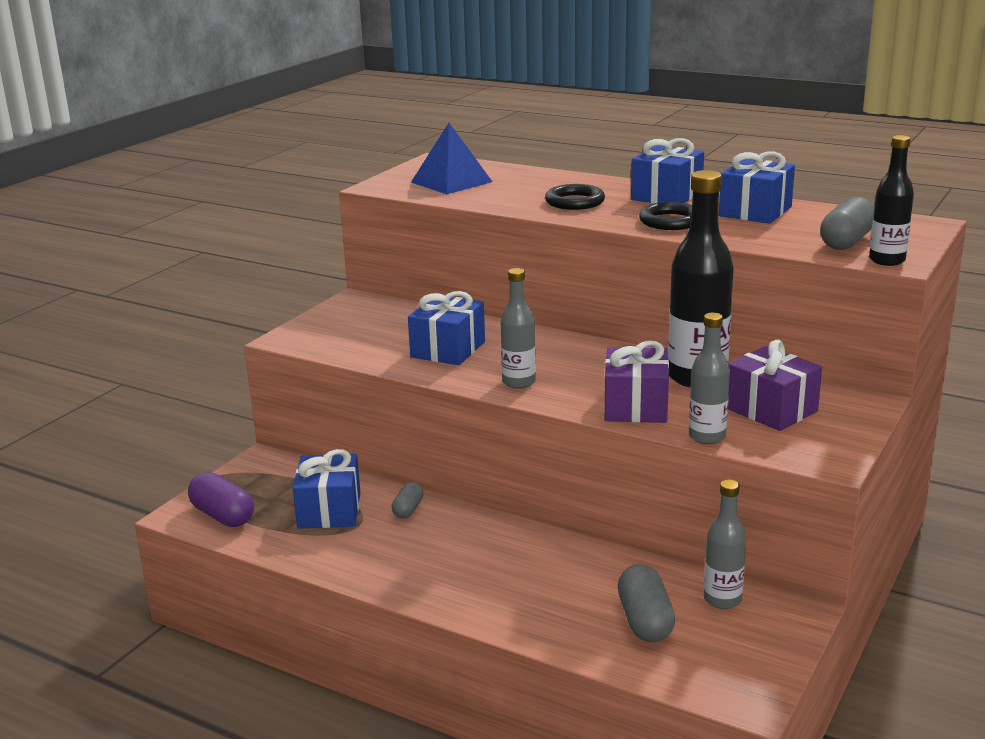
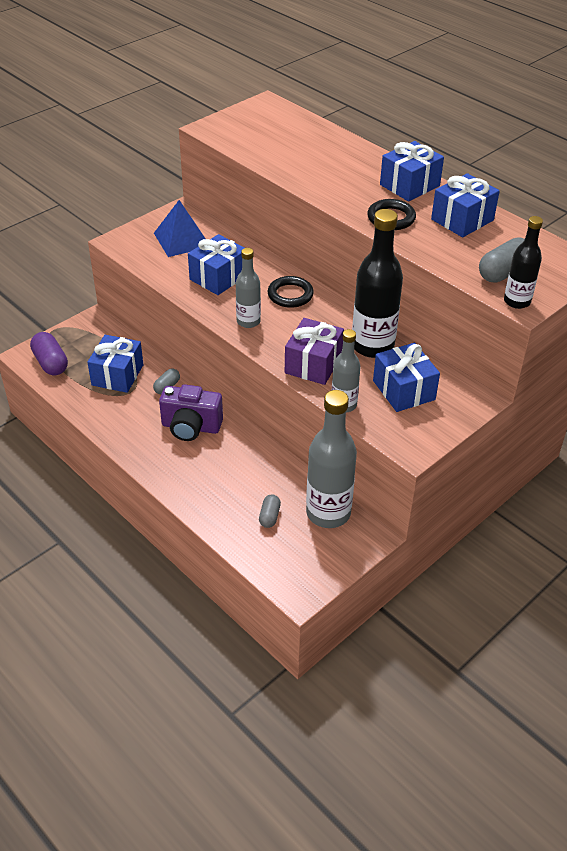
camera: 15 degrees right, 20 degrees up
blue pyramid [411,123,492,194] -> blue pyramid moved to [154,200,205,257]
black ring [545,184,605,210] -> black ring moved to [268,276,314,308]
grey capsule [618,564,675,642] -> grey capsule [259,494,281,528], size x0.59
grey bottle [704,480,746,609] -> grey bottle [306,390,357,528], size x1.76
purple gift [728,340,822,431] -> blue gift [373,343,440,412]
none -> purple camera [159,384,223,441]

